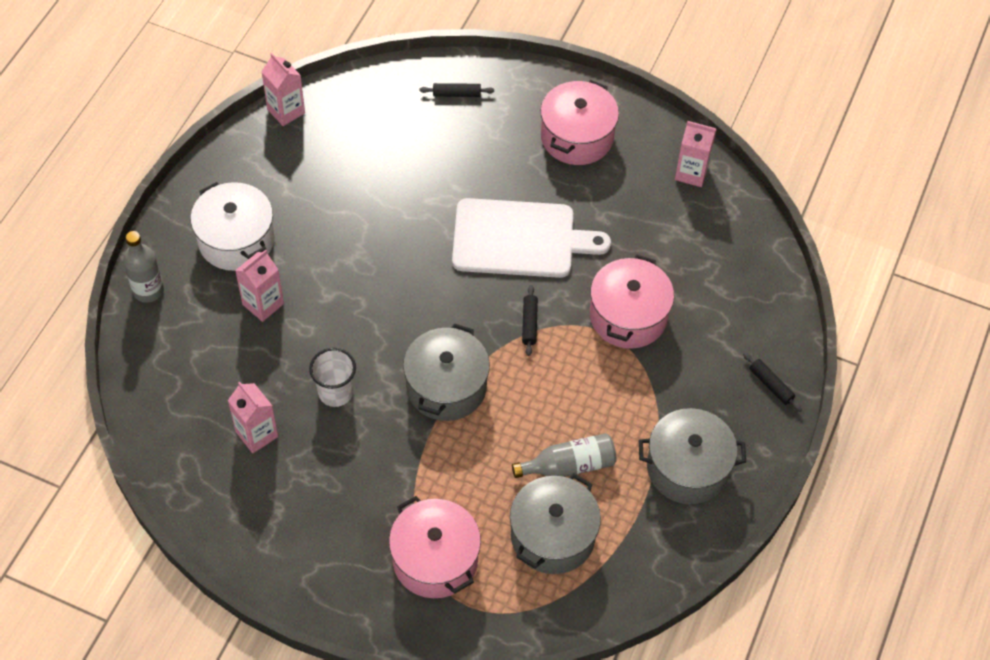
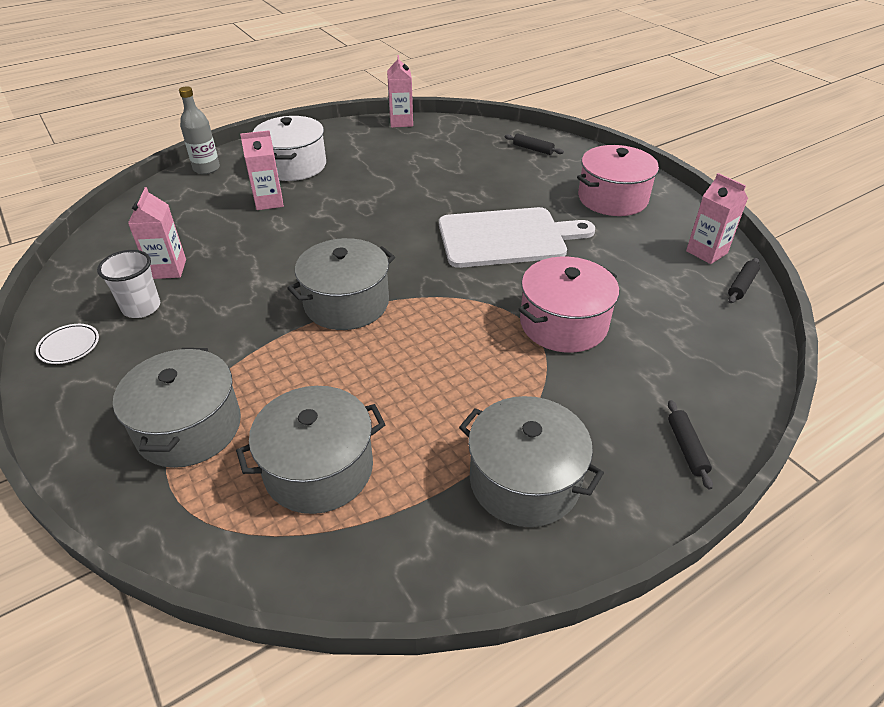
camera: 35 degrees right, 15 degrees down
white cup [309,348,356,407] -> white cup moved to [97,250,160,318]
pink pot [389,496,481,598] -> grey pot [113,348,241,468]
white cutting board [452,198,611,278] -> white cutting board turned 45 degrees counterclockwise [439,207,595,268]
grey bottle [512,433,616,478] -> none
black rolling pin [522,285,538,356] -> black rolling pin moved to [728,258,760,303]
none -> white plate [36,324,99,364]

